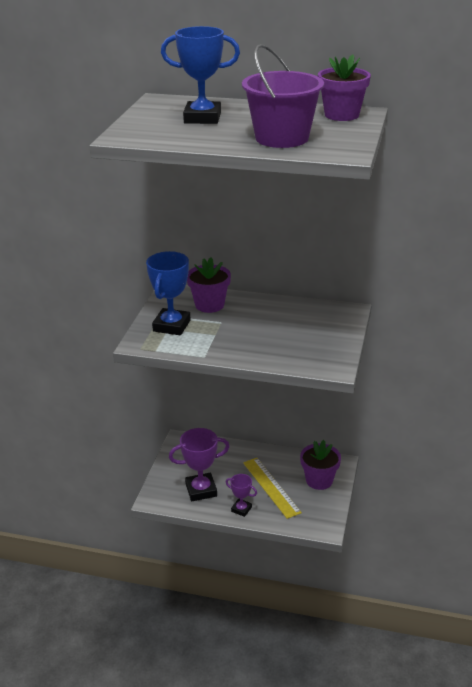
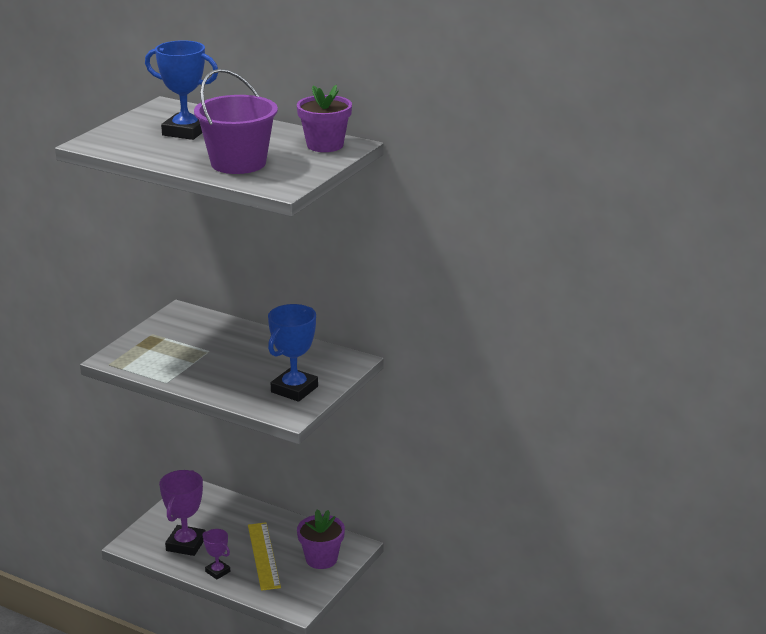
camera: 15 degrees right, 5 degrees down
blue trophy [146,251,191,335] -> blue trophy moved to [268,304,318,402]
purple trophy [169,428,230,501] -> purple trophy turned 75 degrees counterclockwise [159,470,205,556]
purple flower pot [187,257,231,313] -> none

